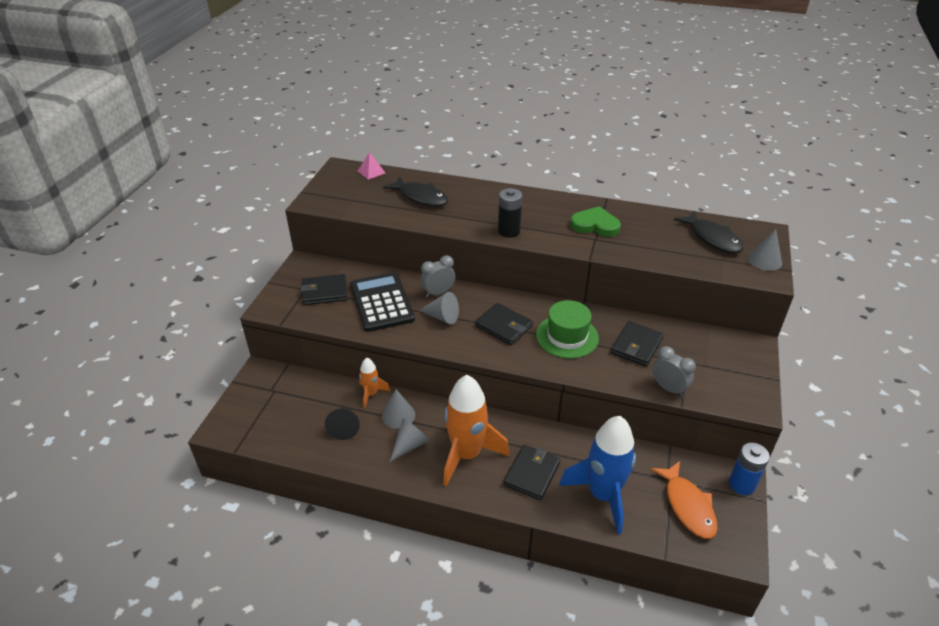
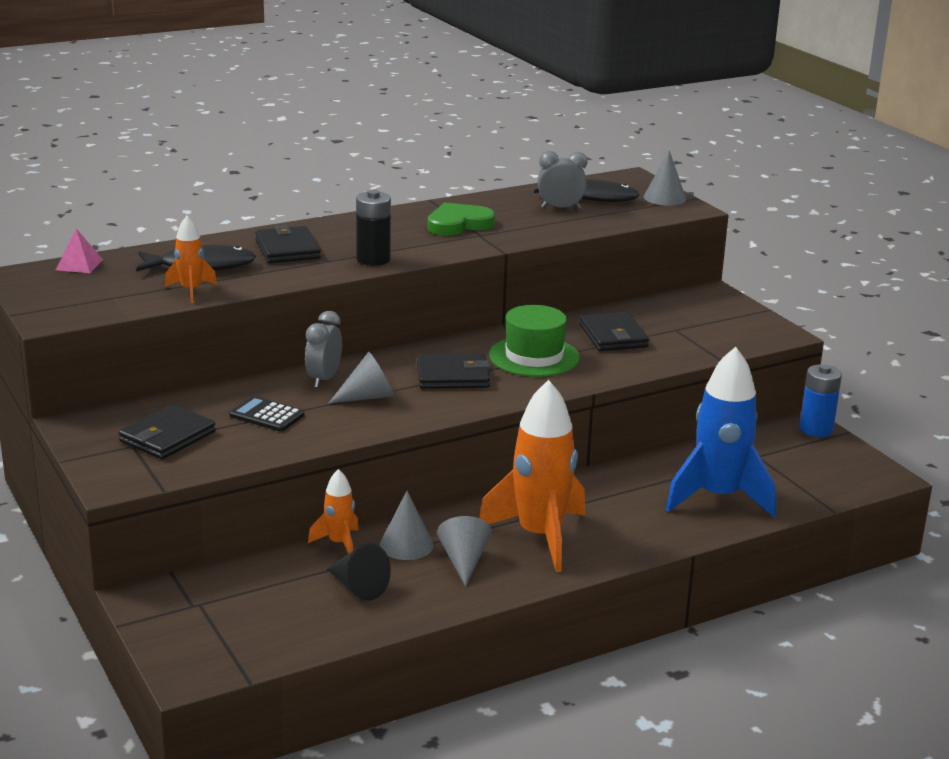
camera: 45 degrees left, 15 degrees down
black calculator [350,272,415,332] -> black calculator [229,396,304,432], size x0.51
black wallet [503,445,560,500] -> black wallet moved to [255,225,321,263]
orange fish [650,461,718,539] -> none
grey clock [653,346,696,397] -> grey clock moved to [538,151,588,209]
none -> orange rocket [165,216,217,303]

